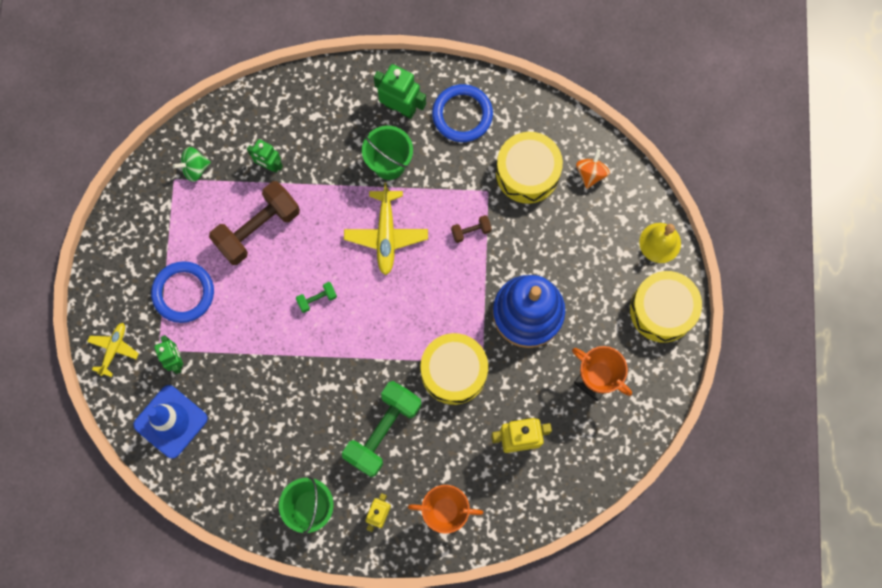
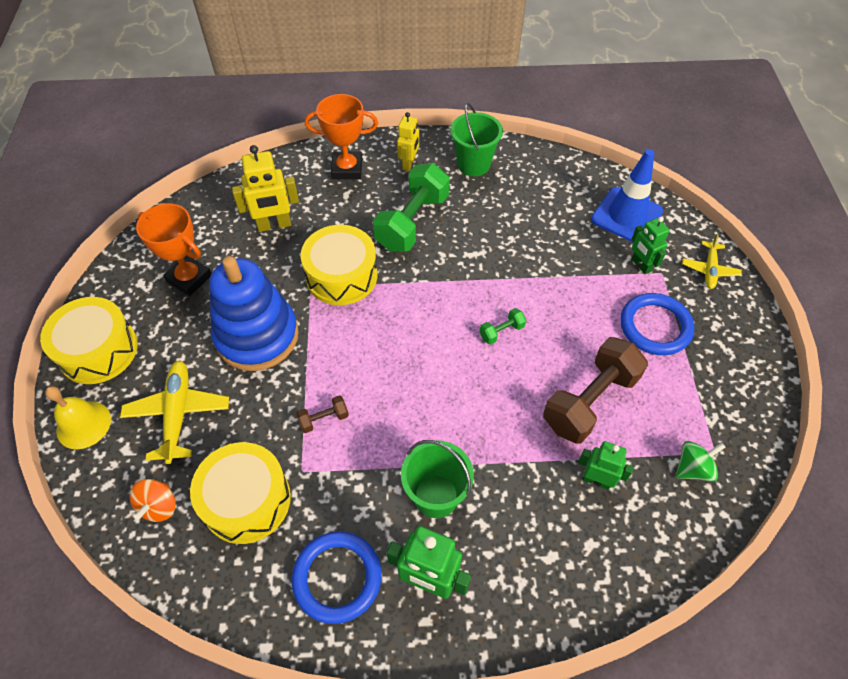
camera: 175 degrees right, 20 degrees down
yellow plane [344,183,428,275] -> yellow plane moved to [120,360,229,464]

